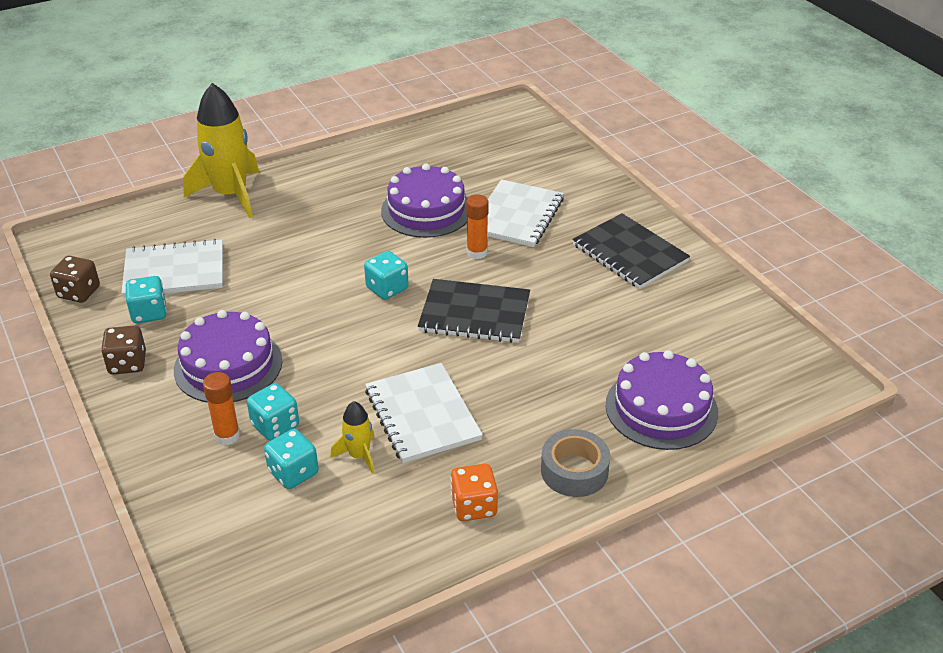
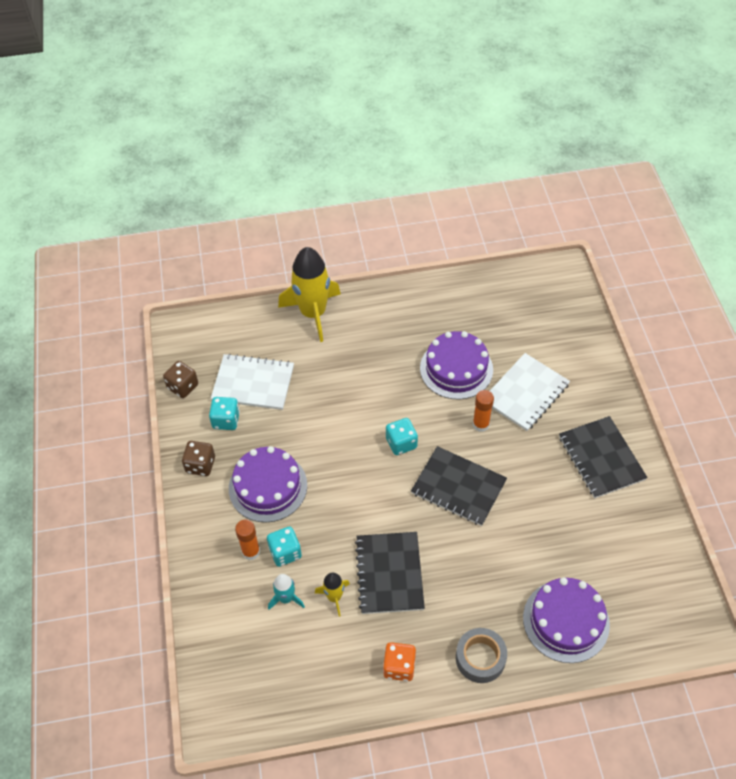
camera: 20 degrees right, 15 degrees up
turquoise dice [264,429,319,489] -> turquoise rocket [268,574,305,610]
white notebook [365,363,483,463] -> black notebook [355,532,425,614]

